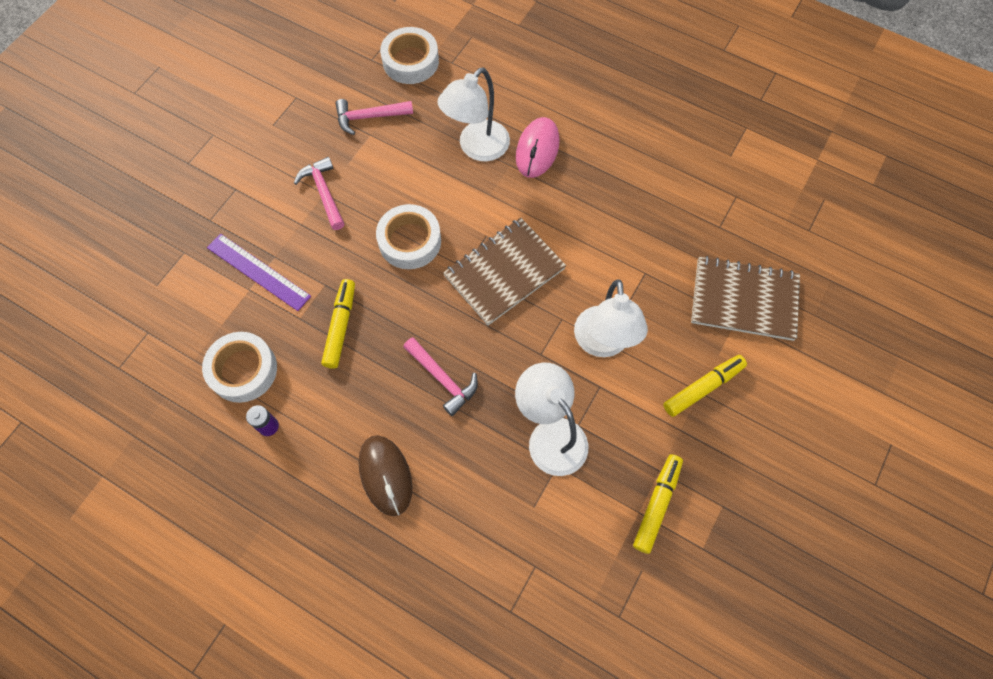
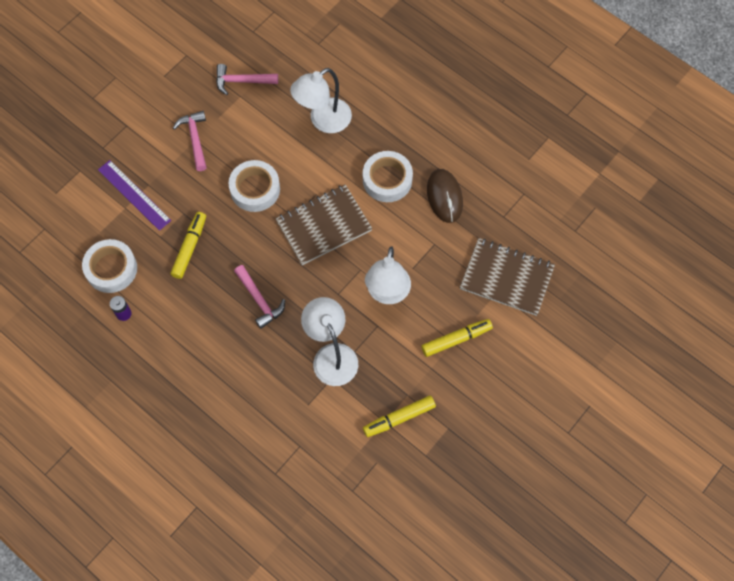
camera: 10 degrees right, 0 degrees up
brown mouse [358,435,412,516] -> brown mouse moved to [427,169,463,223]
white tape [380,27,439,84] -> white tape moved to [363,151,413,202]
pink mouse [516,117,559,178] -> none
yellow marker [633,454,683,554] -> yellow marker turned 150 degrees counterclockwise [363,395,436,437]

